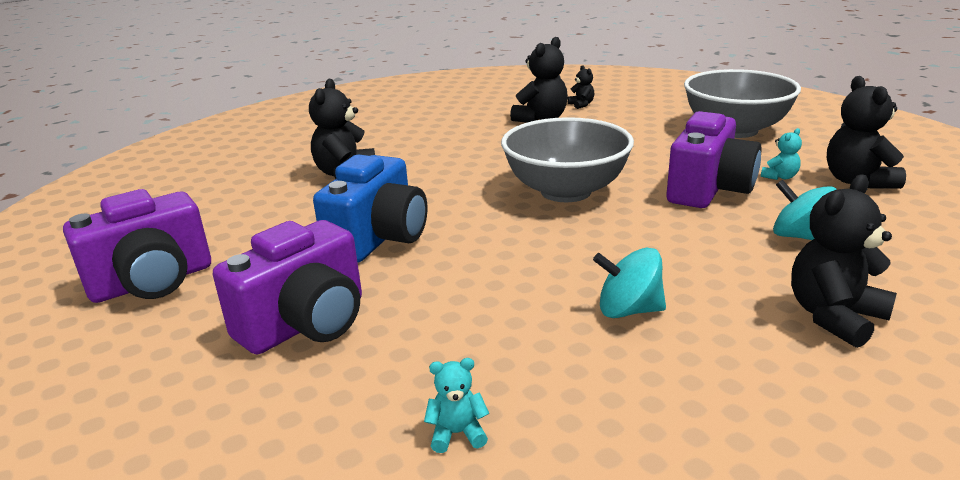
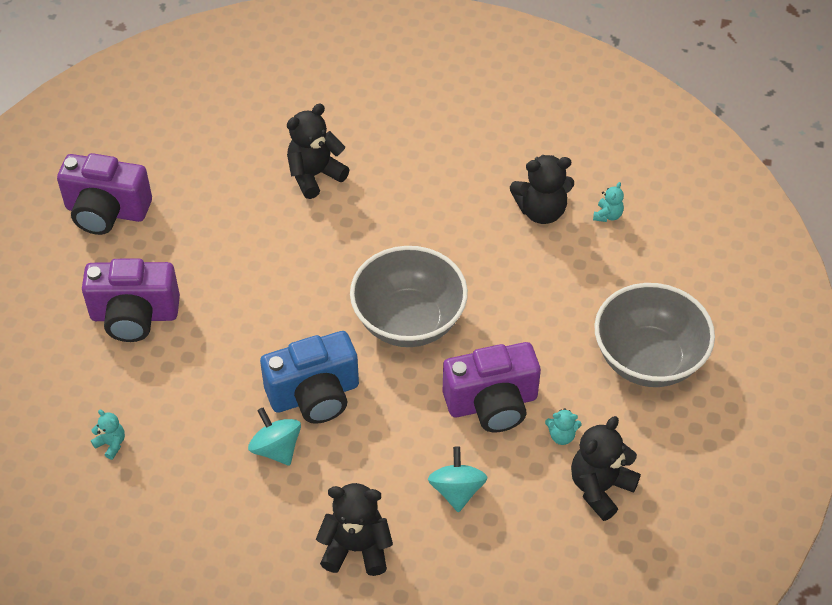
camera: 45 degrees right, 25 degrees up
blue camera [313,154,428,262] -> blue camera moved to [260,331,359,424]
black teddy bear [567,65,594,109] -> turquoise teddy bear [593,182,624,222]

